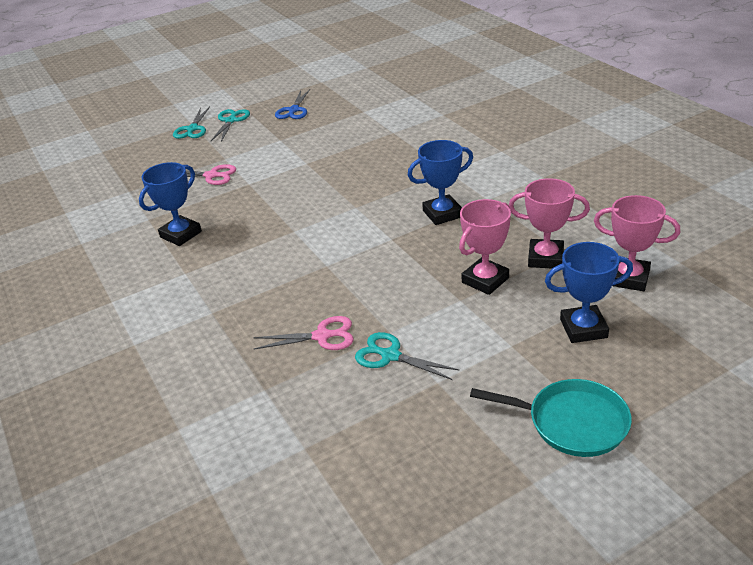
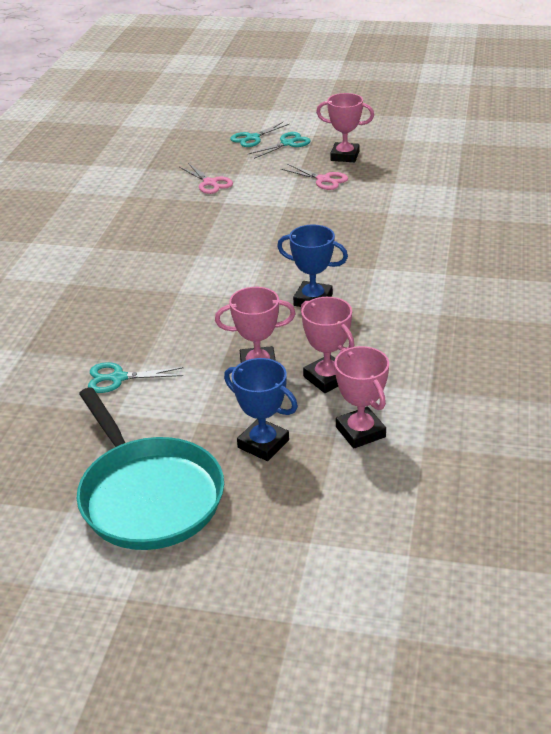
camera: 40 degrees right, 0 degrees up
blue trophy [139,162,202,246] -> none
pink scissors [253,316,354,350] -> pink scissors moved to [281,164,348,190]
blue scissors [275,89,310,119] -> pink trophy [316,93,374,162]
turquoise scissors [355,332,459,380] -> turquoise scissors turned 75 degrees counterclockwise [88,362,183,393]
turquoise pan [470,379,632,457] -> turquoise pan [77,387,224,550], size x1.60

